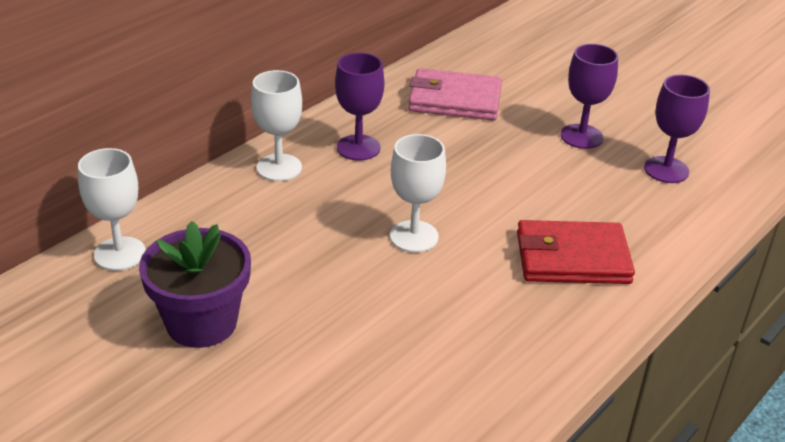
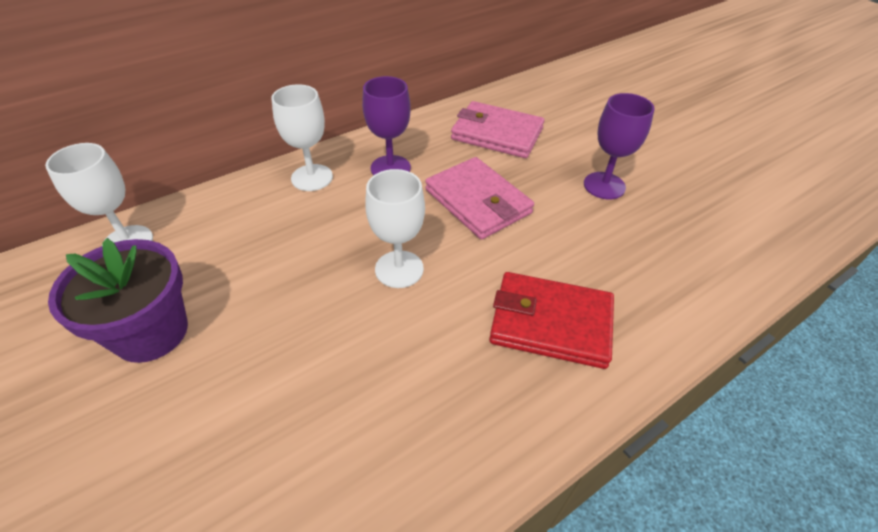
camera: 15 degrees right, 10 degrees up
purple goblet [644,75,710,183] -> none
none -> pink wallet [425,157,534,240]

